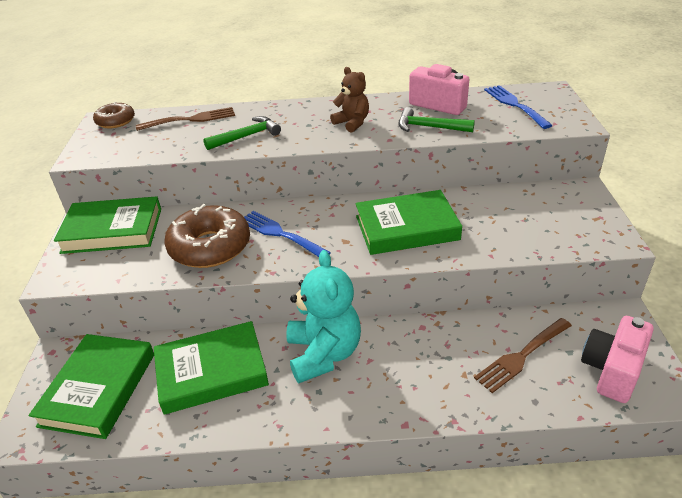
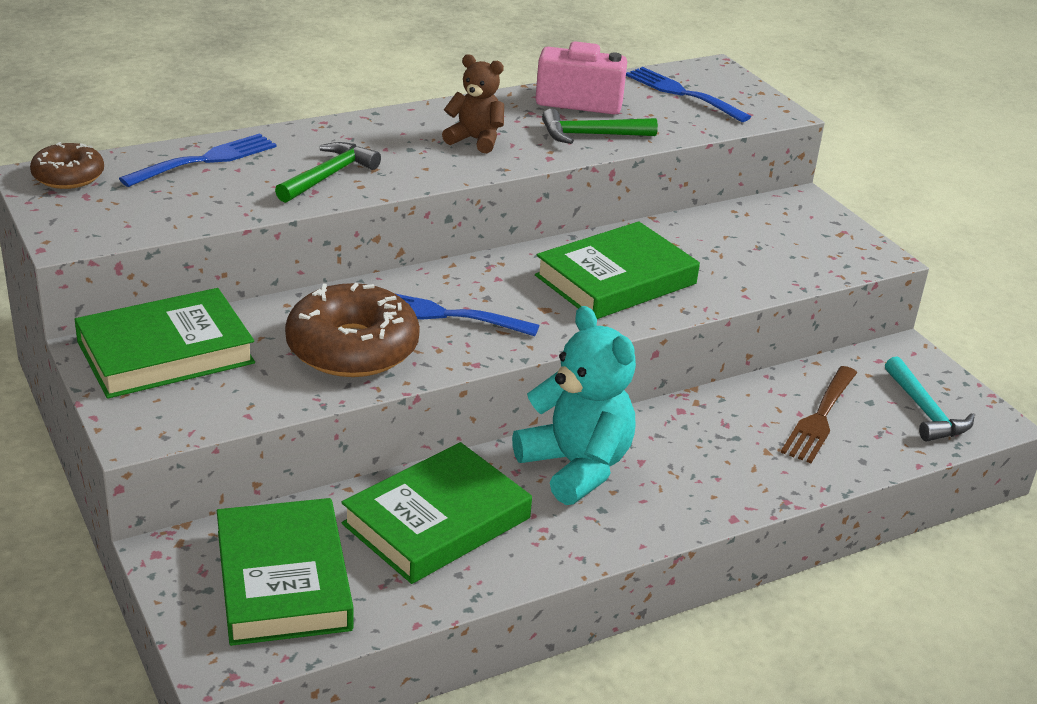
camera: 30 degrees left, 5 degrees down
brown fork [136,107,235,131] -> blue fork [119,133,277,187]
pink camera [581,316,654,403] -> turquoise hammer [885,356,974,441]

